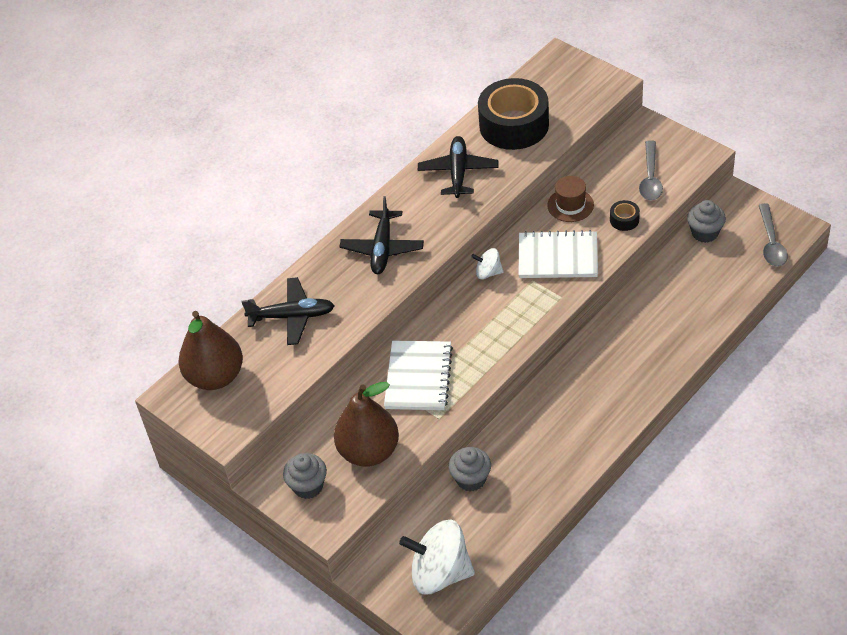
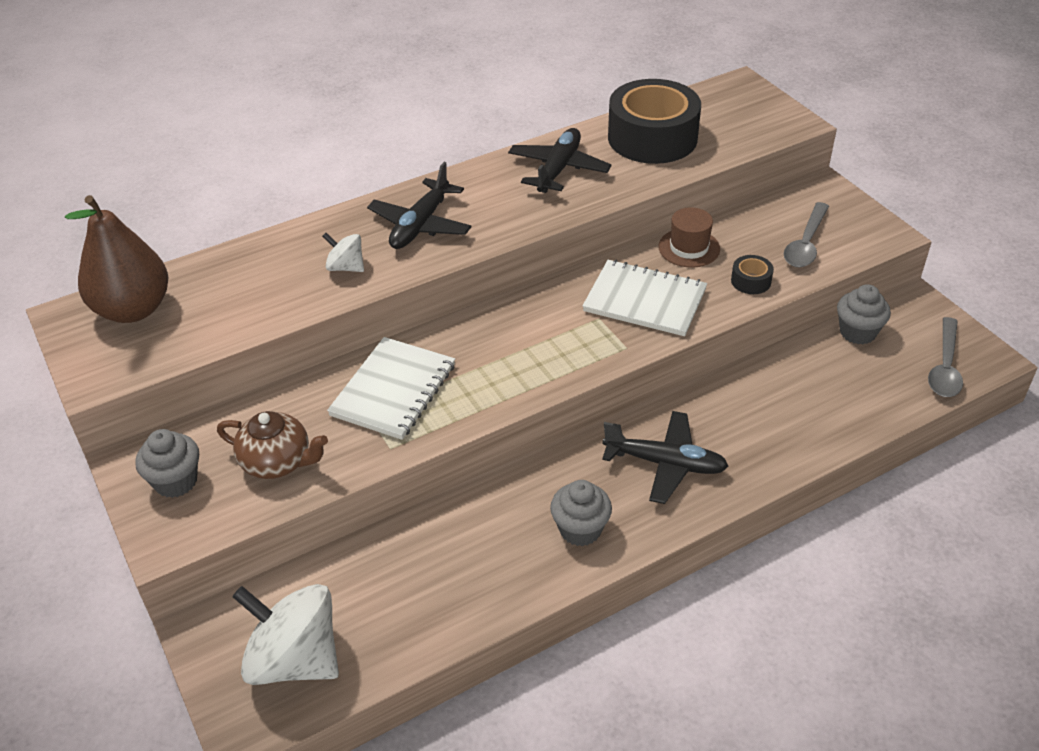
camera: 15 degrees right, 5 degrees down
black plane [241,277,335,345] -> black plane moved to [602,411,728,504]
brown pear [334,382,399,467] -> brown teapot [217,411,328,479]
grey cupcake [449,447,491,492] -> grey cupcake moved to [550,480,612,546]
white spinning top [471,248,503,279] -> white spinning top moved to [322,233,364,272]

